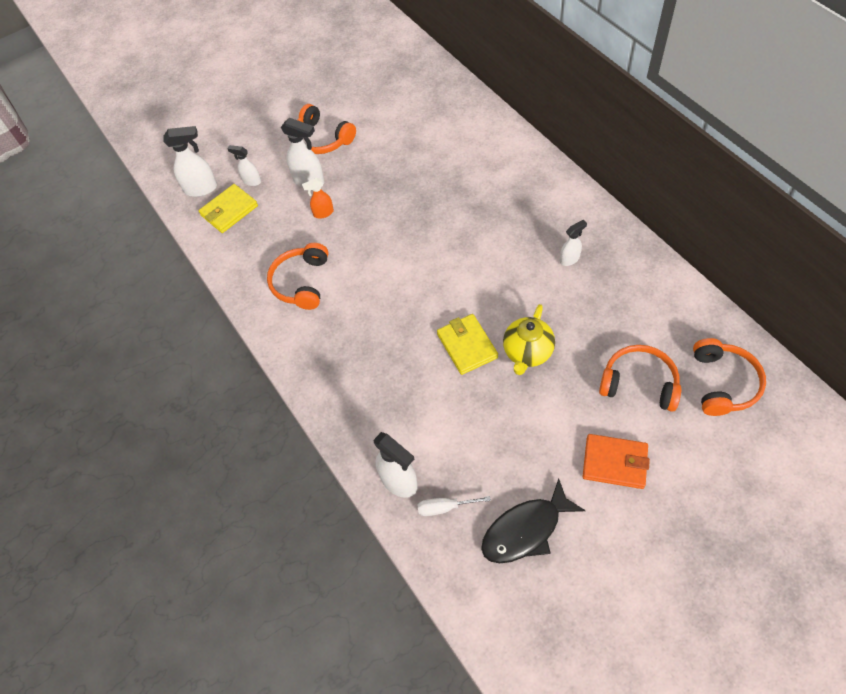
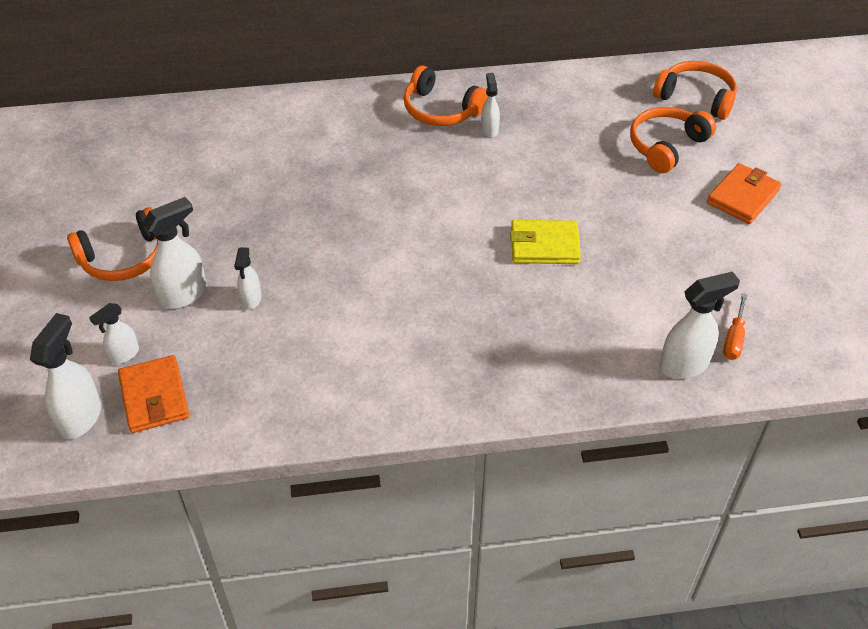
camera: 70 degrees left, 10 degrees down
yellow wallet [199,184,258,233] -> orange wallet [118,355,189,433]
orange headphones [267,243,328,310] -> orange headphones moved to [404,65,488,126]
orange spray bottle [302,178,334,219] -> white spray bottle [234,247,261,310]
white screwdriver [417,496,491,516] -> orange screwdriver [723,293,747,360]
black fish [481,478,586,563] -> none
yellow teapot [503,304,555,375] -> none

